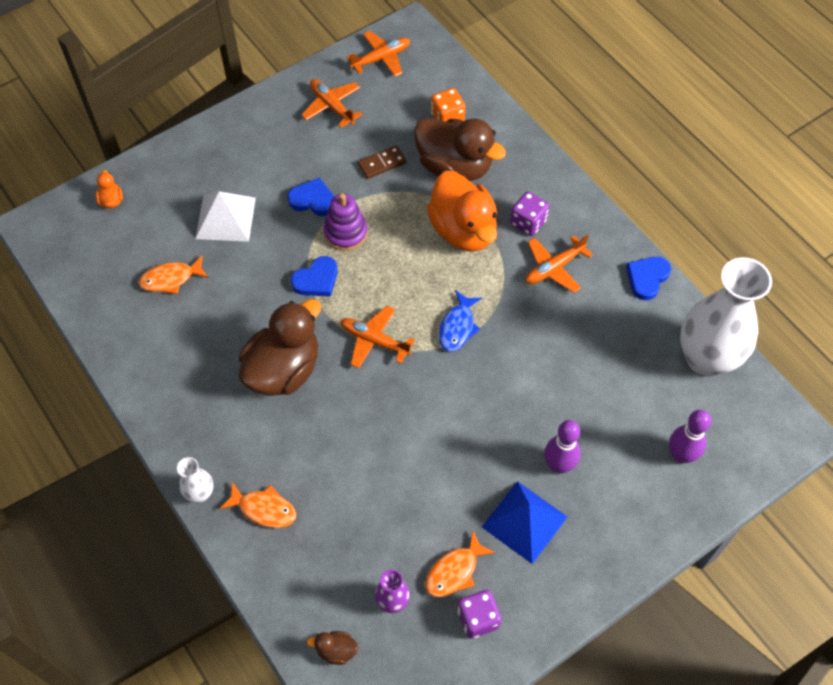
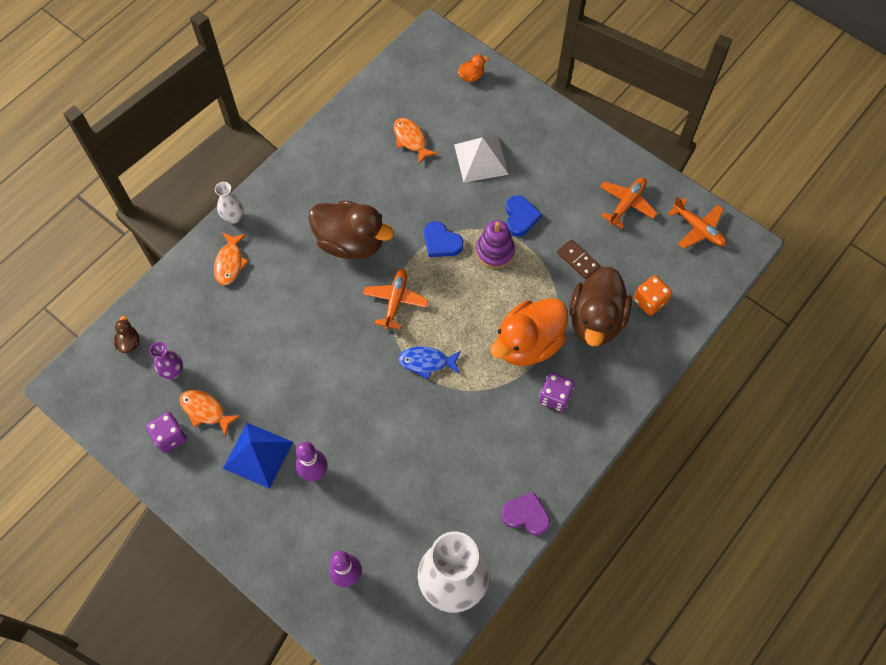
camera: 75 degrees right, 5 degrees up
orange plane [526,234,593,293] -> none
blue heart [626,257,671,300] -> purple heart [501,492,550,536]

